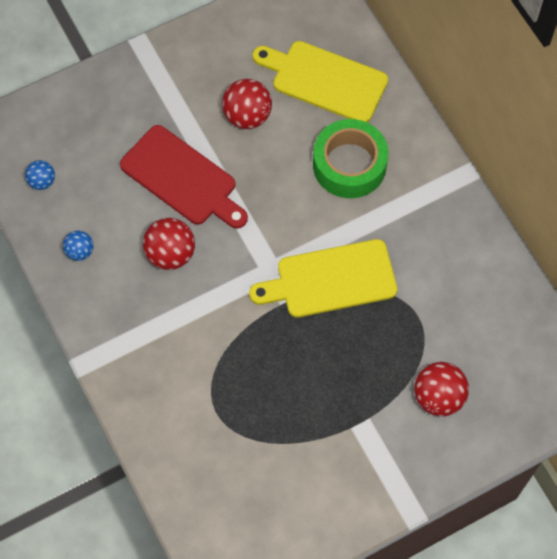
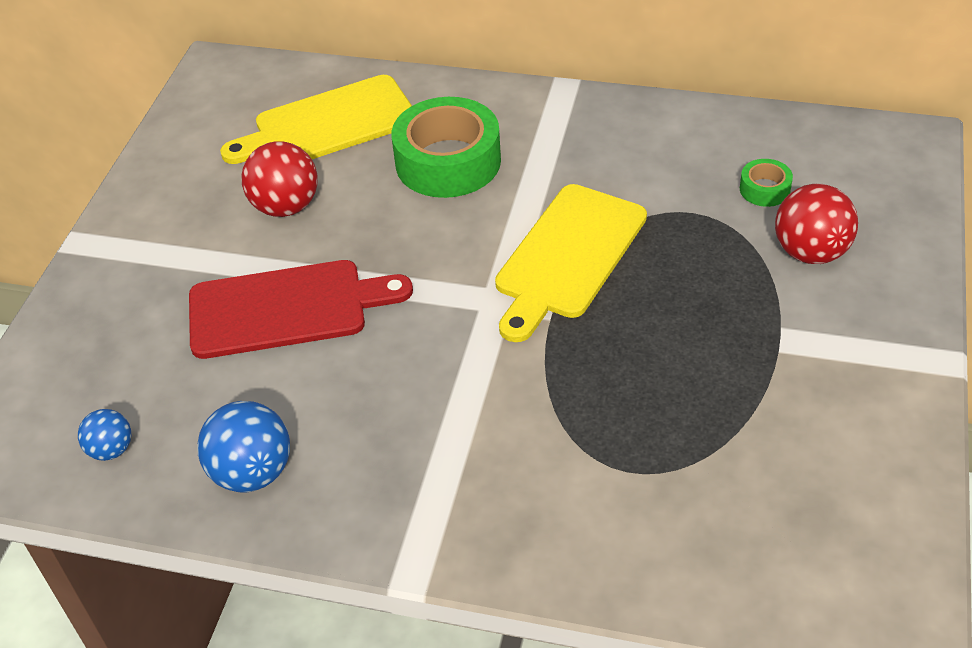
camera: 45 degrees left, 20 degrees down
blue ball [63,231,93,261] -> blue ball [197,401,290,492], size x1.71
red ball [143,218,195,270] -> none
none -> green tape [740,159,793,207]

